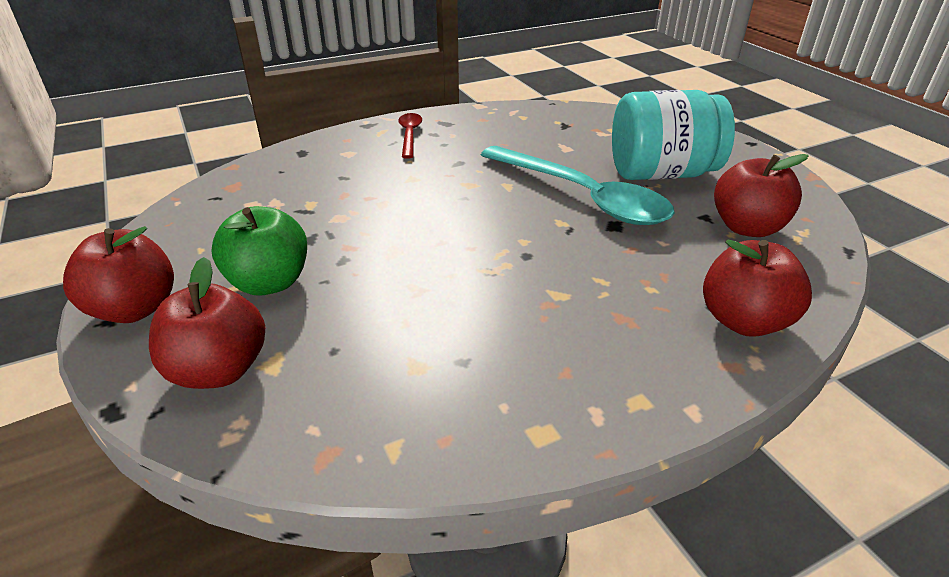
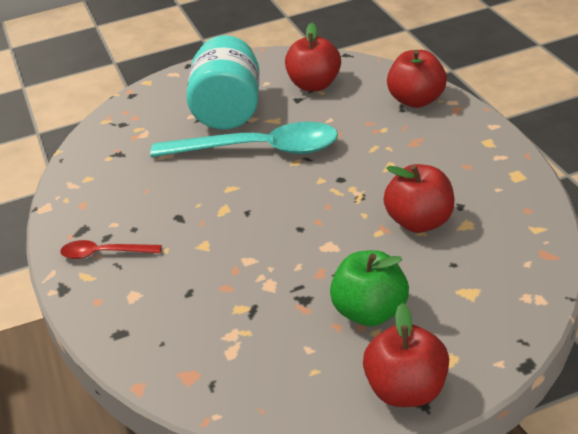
camera: 80 degrees left, 0 degrees up
red apple [149,257,265,389] -> red apple moved to [383,164,455,233]
turquoise spoon [481,146,675,225] -> turquoise spoon turned 45 degrees clockwise [150,122,338,157]

